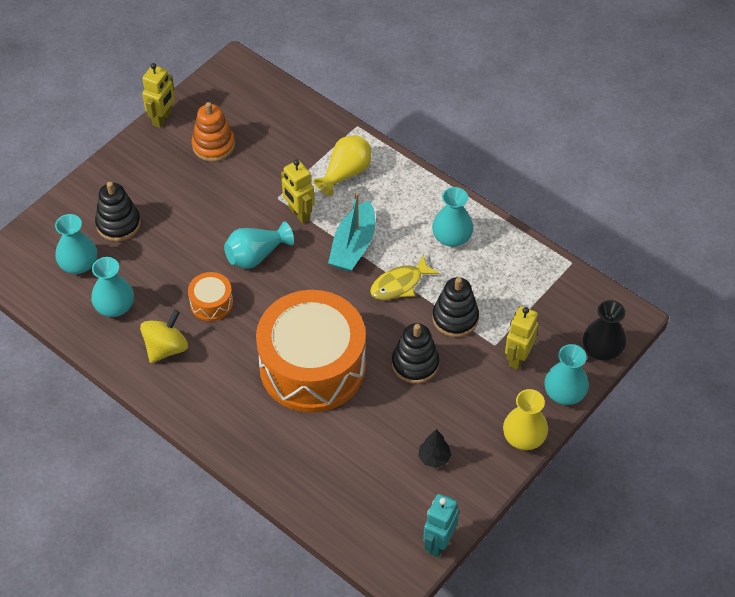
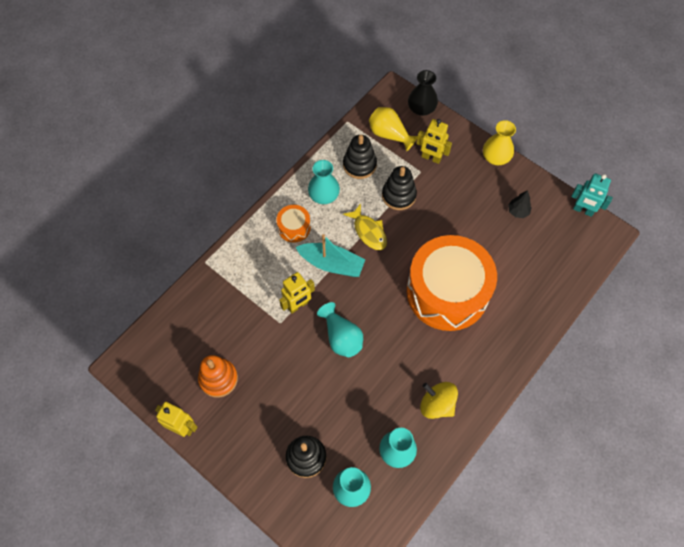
camera: 90 degrees left, 10 degrees up
orange drum [188,272,233,321] -> orange drum moved to [276,205,311,243]
yellow vase [314,135,371,196] -> yellow vase moved to [369,107,418,151]
black stacking toy [392,323,439,384] -> black stacking toy moved to [343,135,377,179]
turquoise vase [544,344,589,405] -> none

